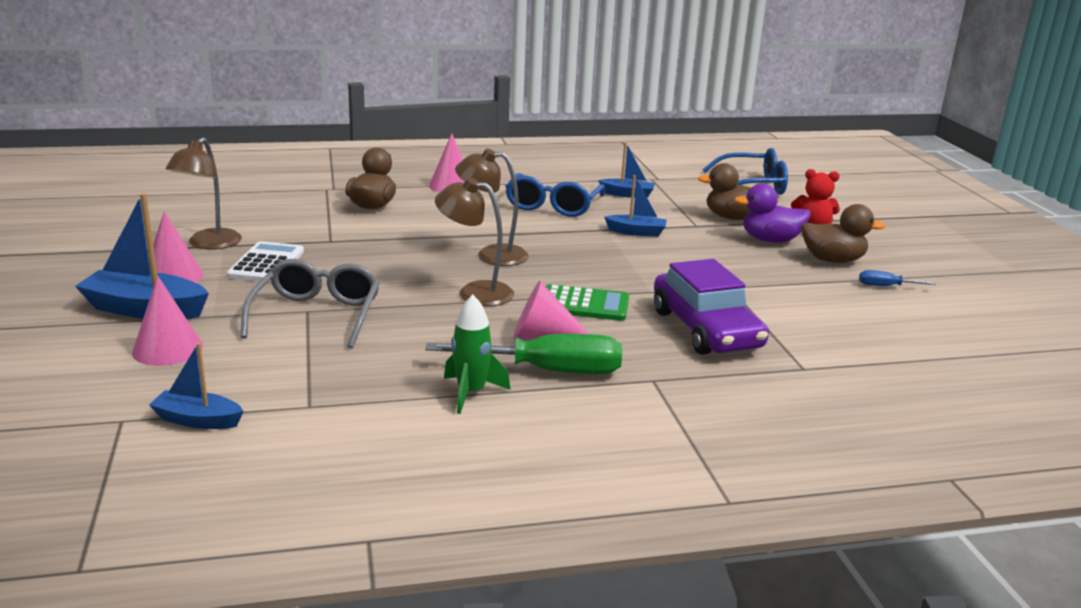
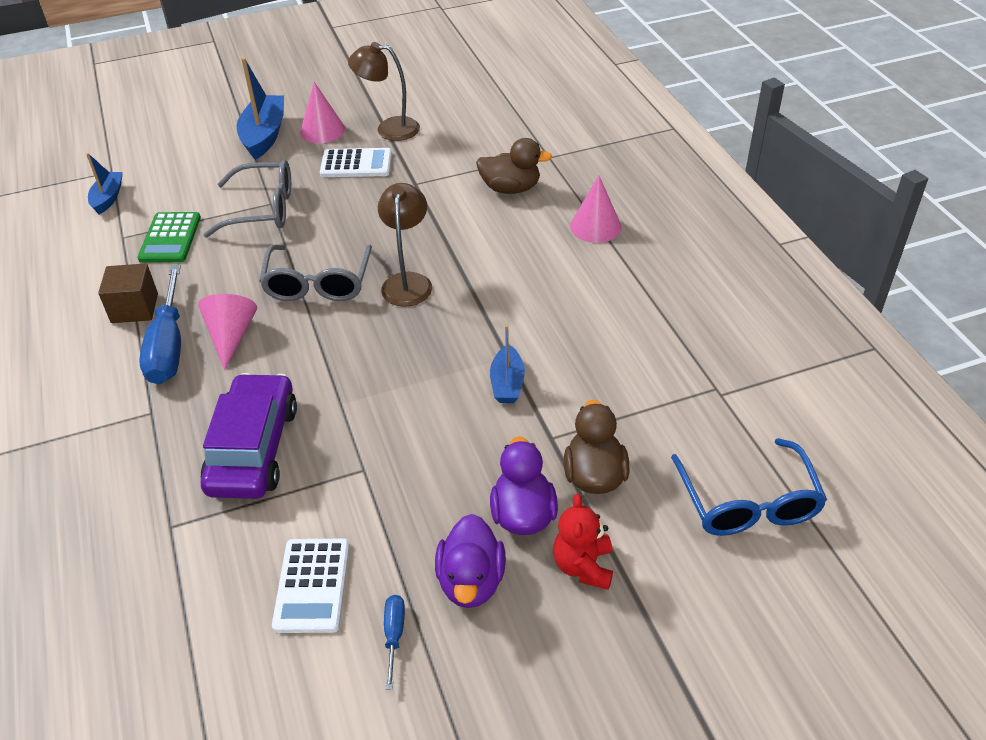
camera: 85 degrees right, 20 degrees up
pink cone [132,276,203,366] -> none
green screwdriver [425,334,622,374] -> blue screwdriver [139,265,181,384]
brown lamp [435,178,514,306] -> grey glasses [259,245,372,301]
green rocket [444,295,510,414] -> brown cube [98,263,158,323]
blue glasses [505,173,605,217] -> none
green calculator [546,284,629,321] -> green calculator moved to [137,212,201,263]
blue boat [598,142,655,198] -> none
purple car [654,259,769,355] -> purple car turned 120 degrees clockwise [200,373,297,499]
brown duck [801,204,886,263] -> purple duck [435,514,506,608]
none -> white calculator [272,539,350,633]

